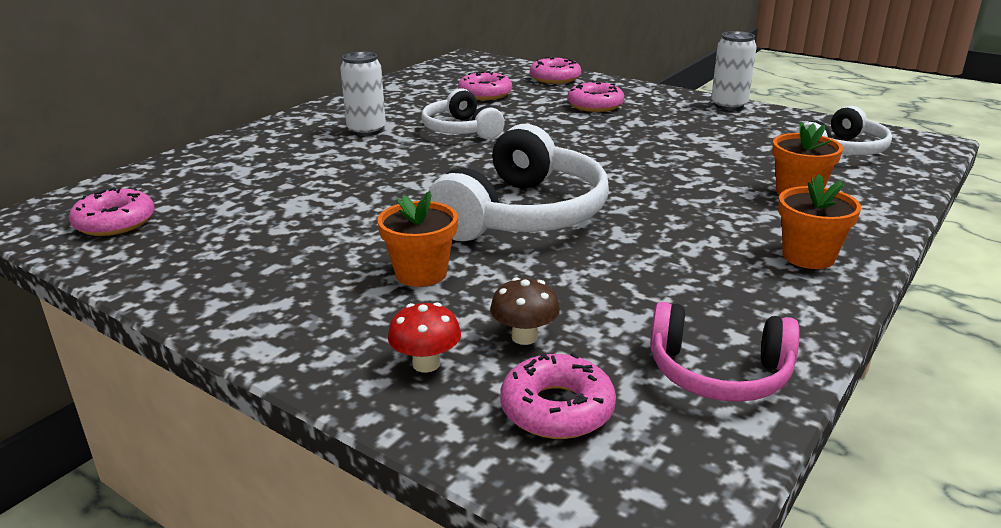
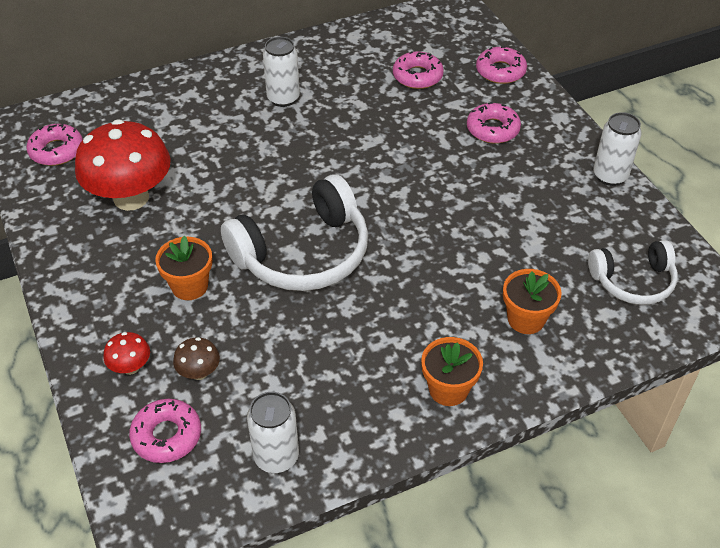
camera: 30 degrees right, 20 degrees up
white headphones [421,88,505,139] -> none
pink headphones [650,302,800,402] -> white can [247,392,299,473]
none -> red mushroom [75,119,171,211]

